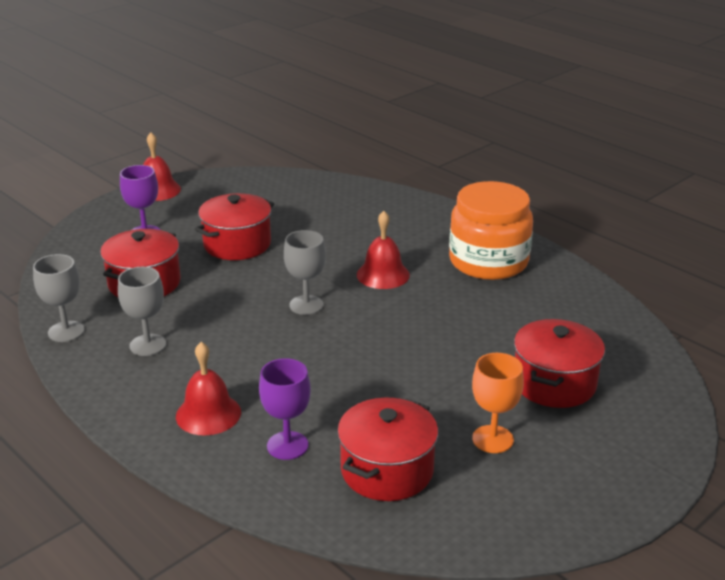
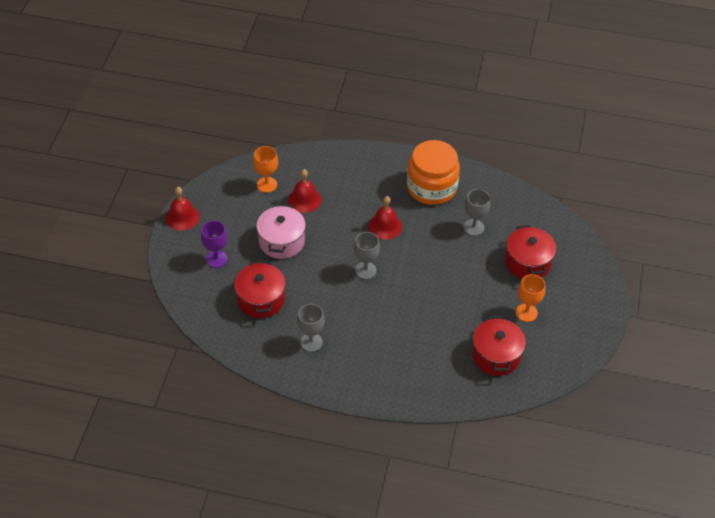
camera: 35 degrees left, 20 degrees up
grey goblet [33,254,85,342] -> grey goblet moved to [464,189,490,236]
red bell [176,342,241,435] -> red bell moved to [288,169,322,213]
red pot [195,193,274,260] -> pink pot [256,204,306,259]
purple goblet [259,358,311,460] -> none
none -> orange goblet [253,146,278,193]

